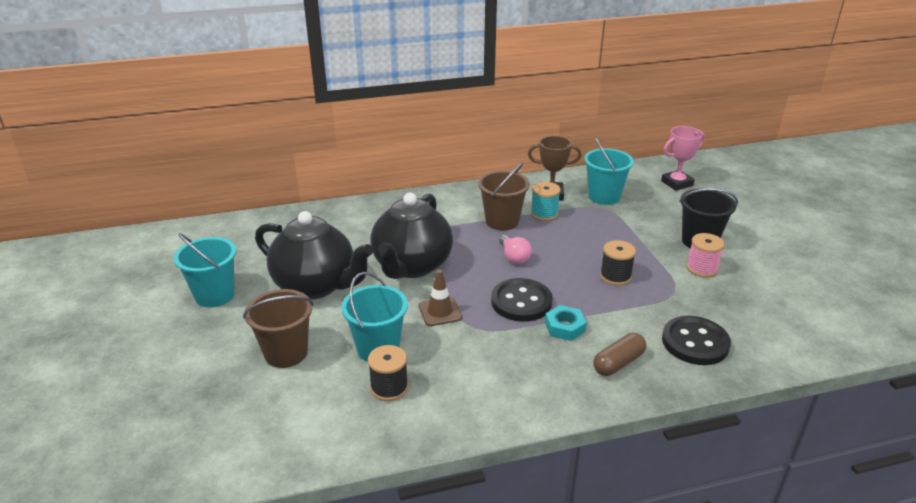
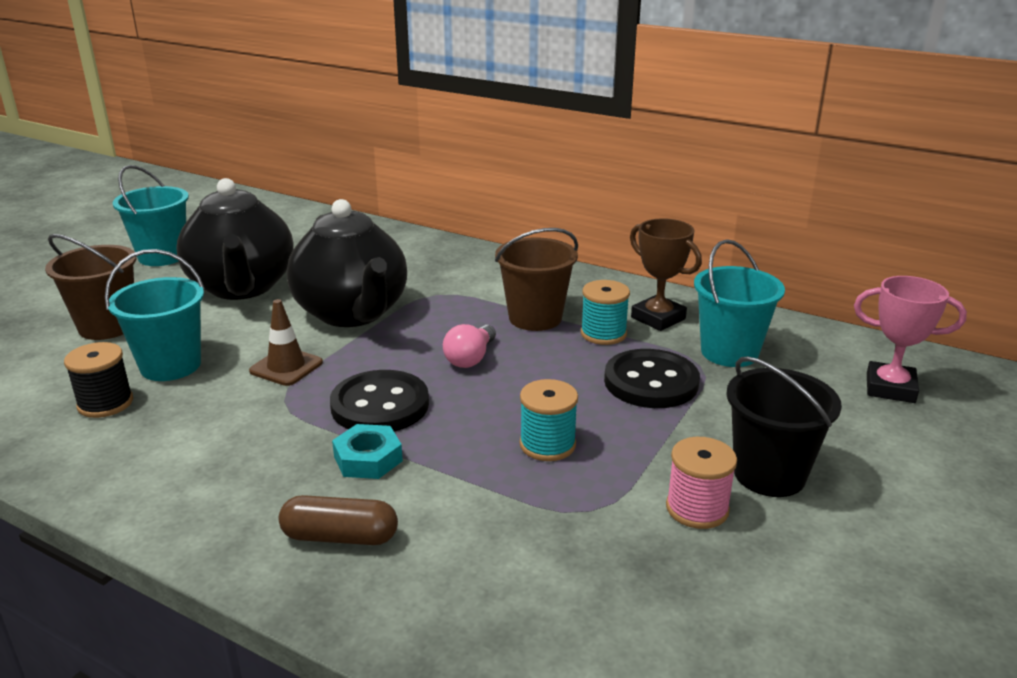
camera: 45 degrees right, 5 degrees down
black teapot [370,193,453,279] -> black teapot turned 90 degrees counterclockwise [286,199,407,327]
black spool [600,240,636,286] -> turquoise spool [520,379,578,461]
black button [662,316,731,365] -> black button moved to [604,349,700,408]

